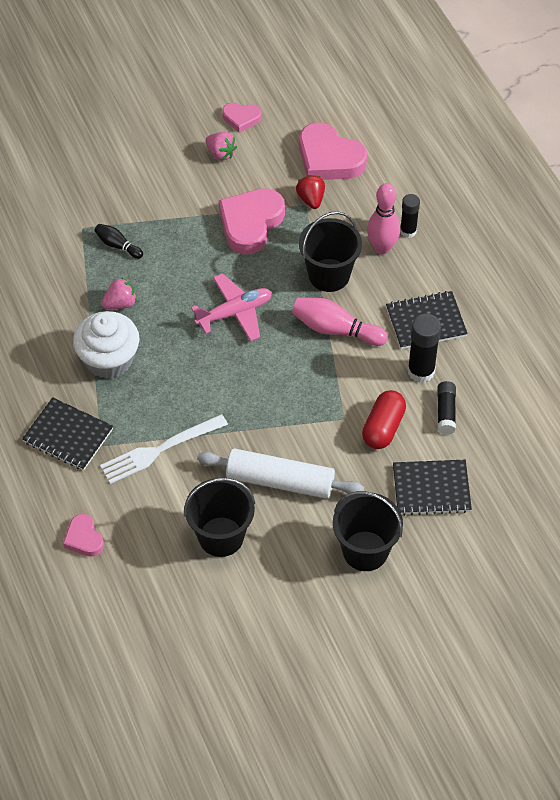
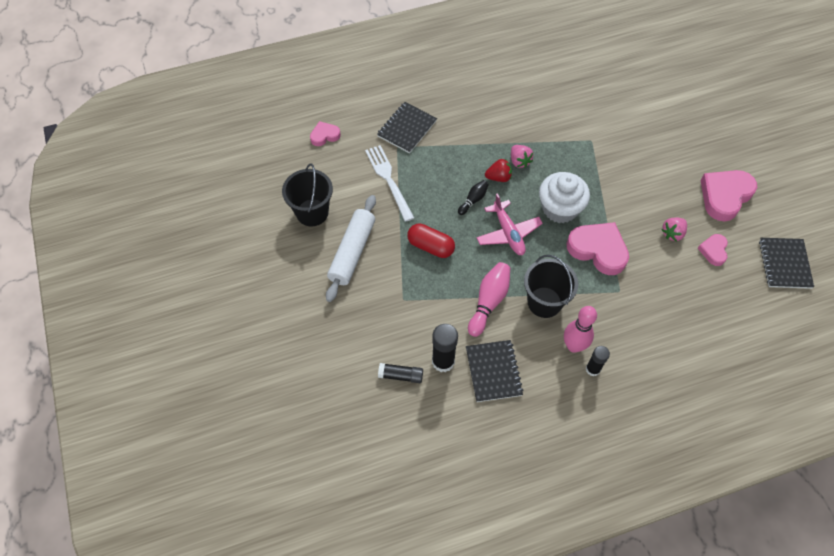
camera: 95 degrees right, 5 degrees up
white cupcake [73,311,140,379] -> white cupcake moved to [539,172,590,223]
black bowling pin [94,224,143,259] -> black bowling pin moved to [458,180,489,215]
red strawberry [296,175,325,209] -> red strawberry moved to [485,159,512,182]
pink heart [299,122,367,180] -> pink heart moved to [700,170,757,221]
black bucket [333,491,403,571] -> none
red capsule [362,390,406,449] -> red capsule moved to [407,224,455,258]
black notebook [393,460,472,516] -> black notebook moved to [759,238,814,289]

